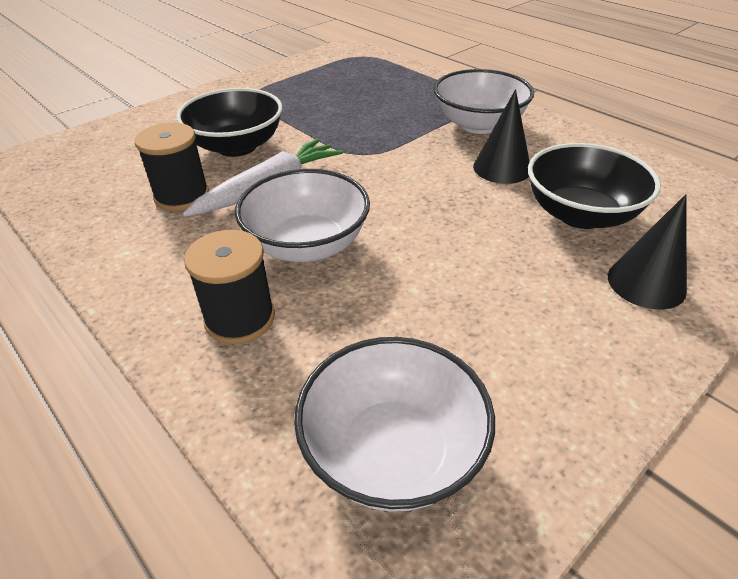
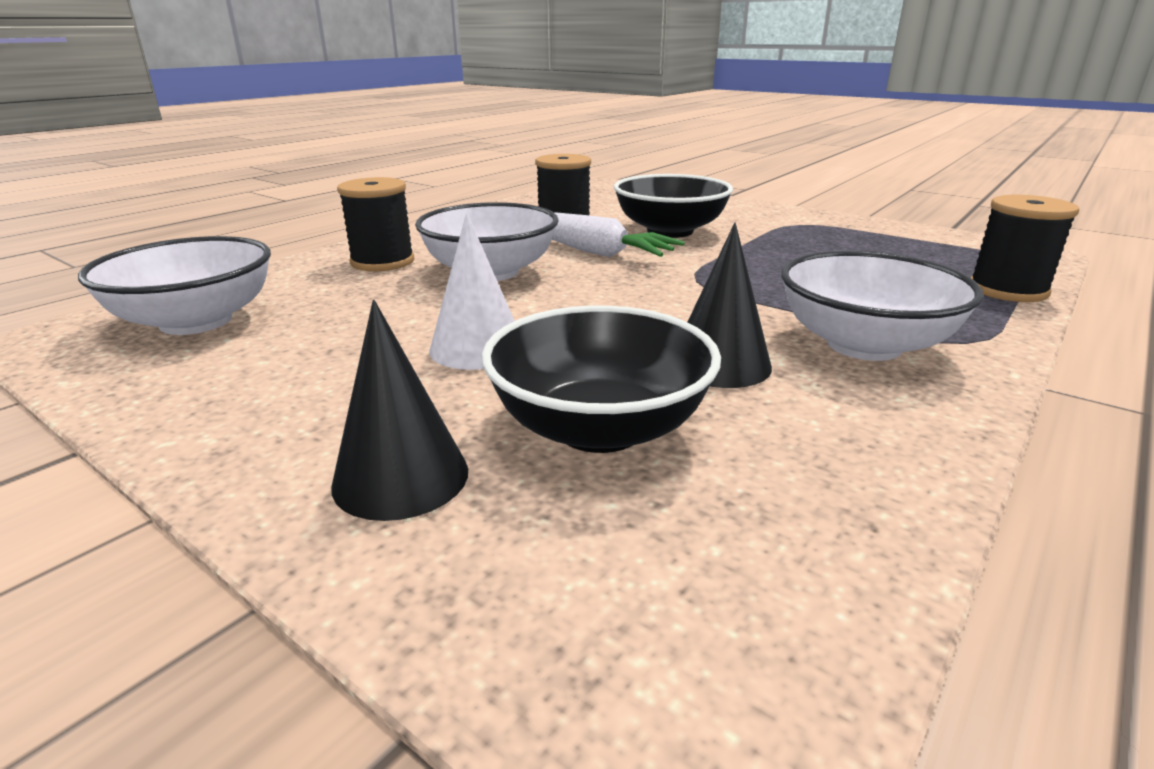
camera: 80 degrees right, 15 degrees down
none -> white cone [429,213,515,370]
none -> black spool [970,195,1079,302]

